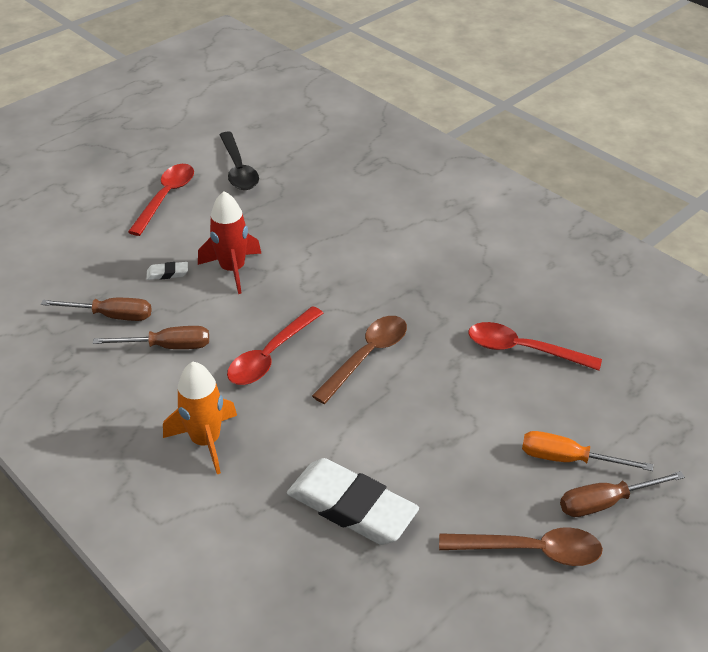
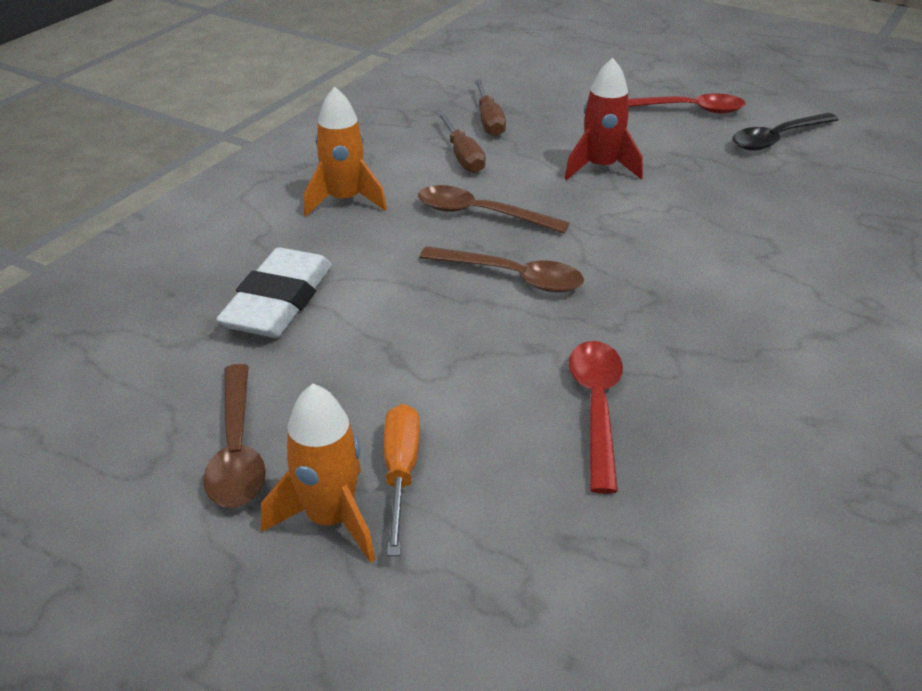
camera: 75 degrees right, 5 degrees down
white eraser [147,262,188,280] -> none
red spoon [227,306,323,385] -> brown spoon [418,185,569,233]
brown screwdriver [560,471,685,517] -> orange rocket [261,384,375,563]

